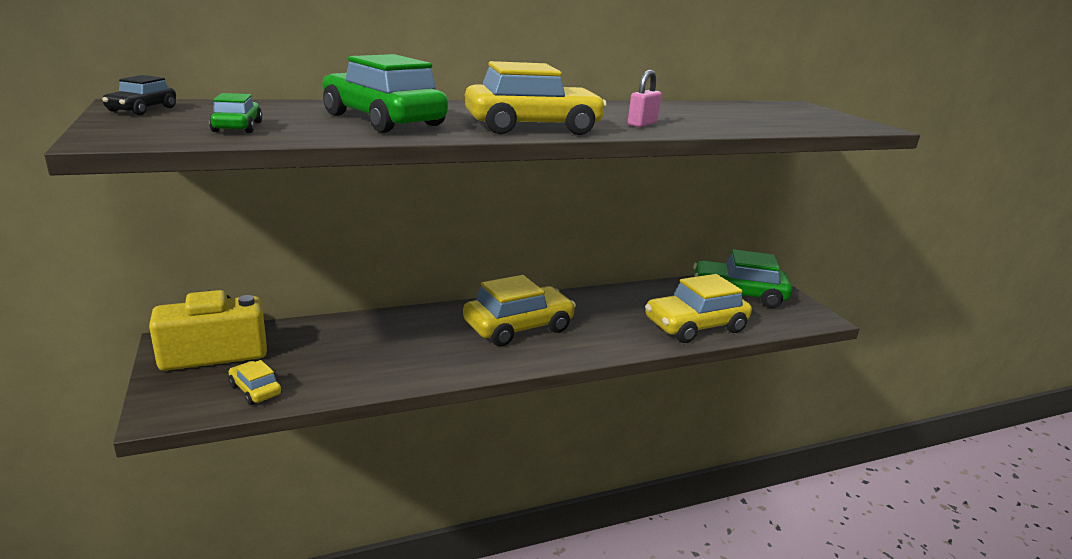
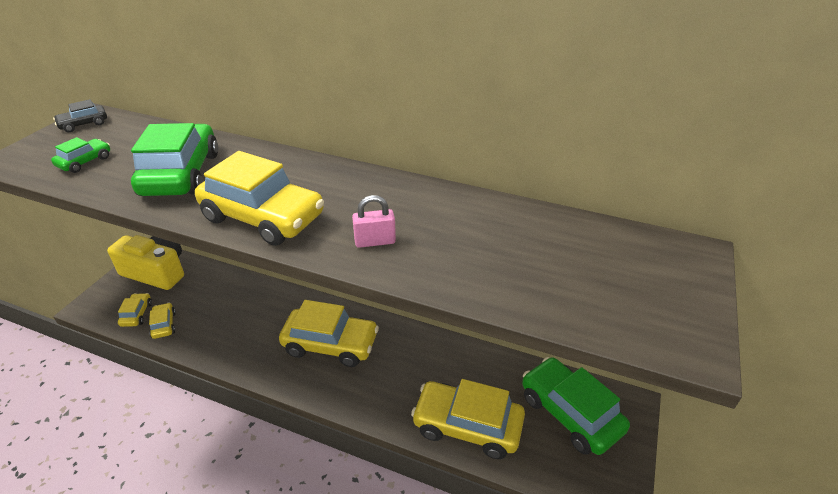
camera: 45 degrees right, 15 degrees up
none -> yellow car [149,303,176,339]

